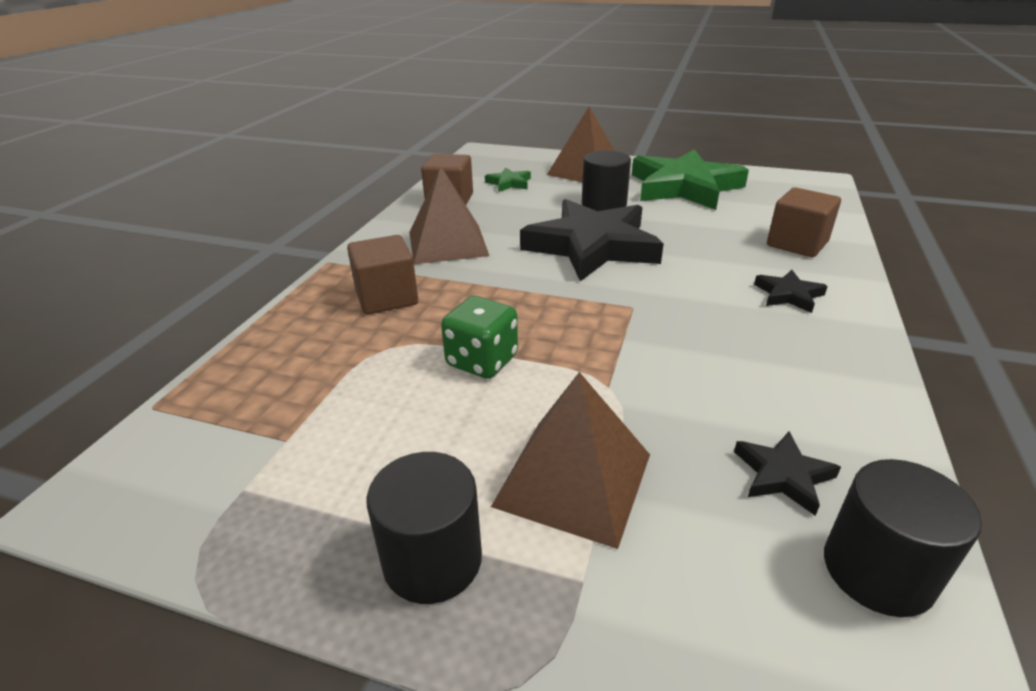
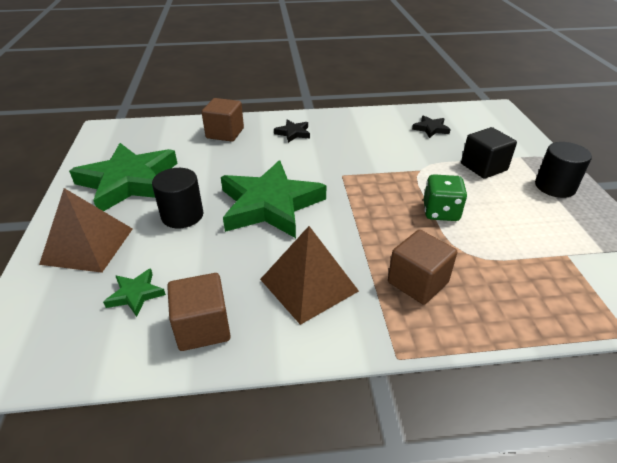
camera: 115 degrees left, 5 degrees up
brown pyramid [491,372,650,549] -> black cube [461,127,517,179]
black star [520,199,664,281] -> green star [221,160,327,238]
black cylinder [824,459,982,617] -> none

